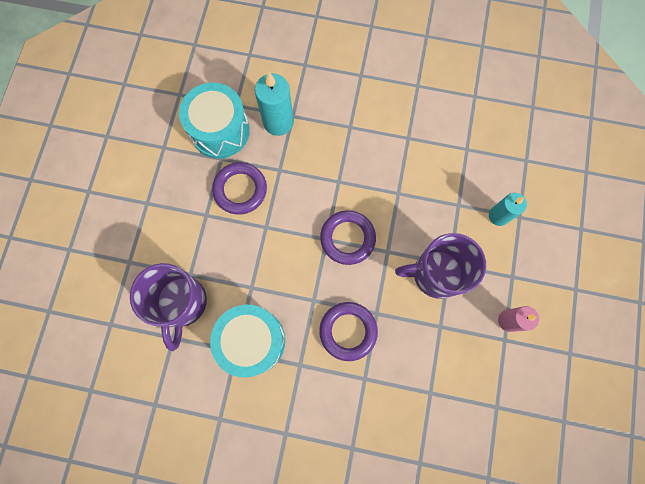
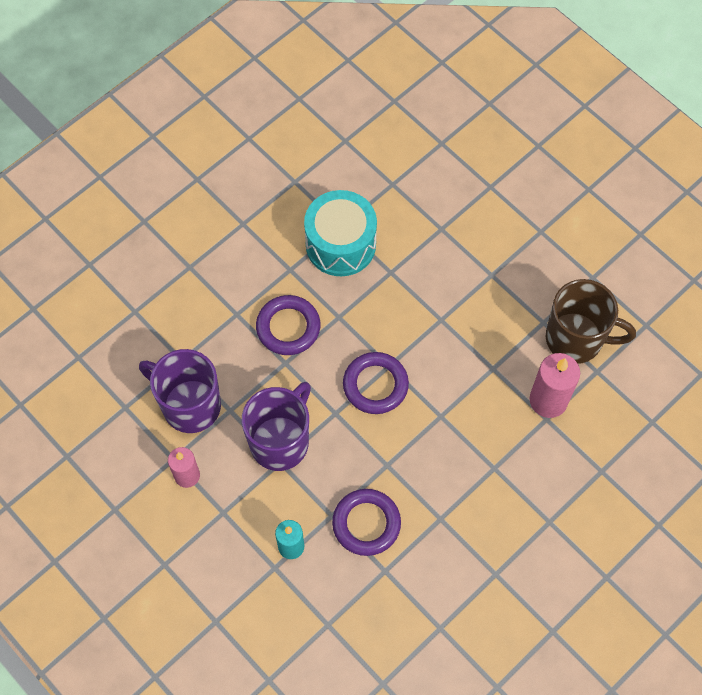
camera: 125 degrees right, 10 degrees down
purple mug [130,263,207,351] -> purple mug moved to [139,349,221,433]
turquoise drum [179,83,250,159] -> brown mug [546,279,636,364]
purple ring [212,162,267,215] -> purple ring moved to [332,489,401,556]
turquoise candle [255,72,294,136] -> pink candle [529,353,580,418]

